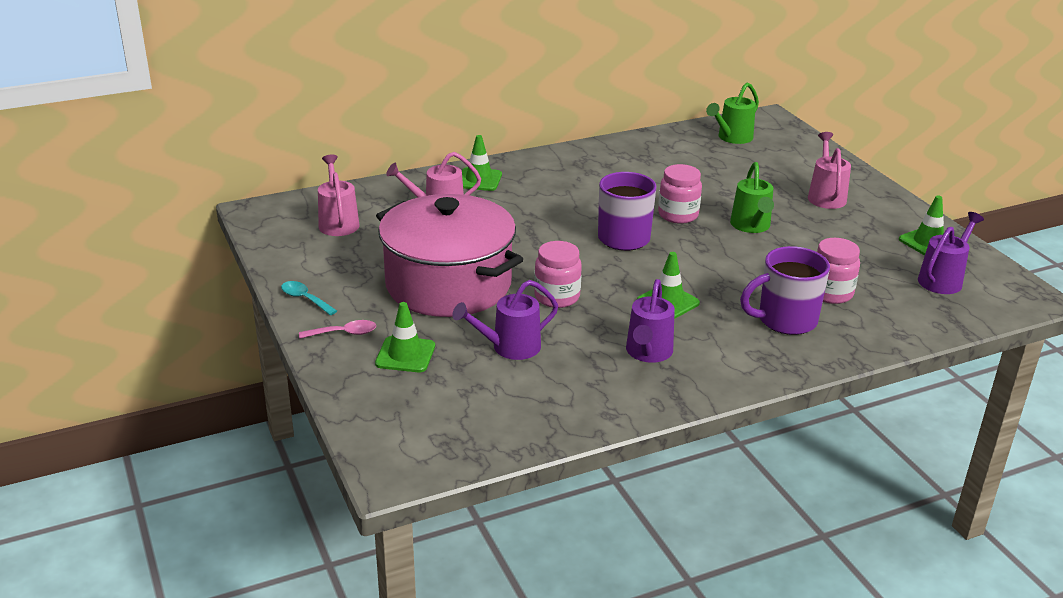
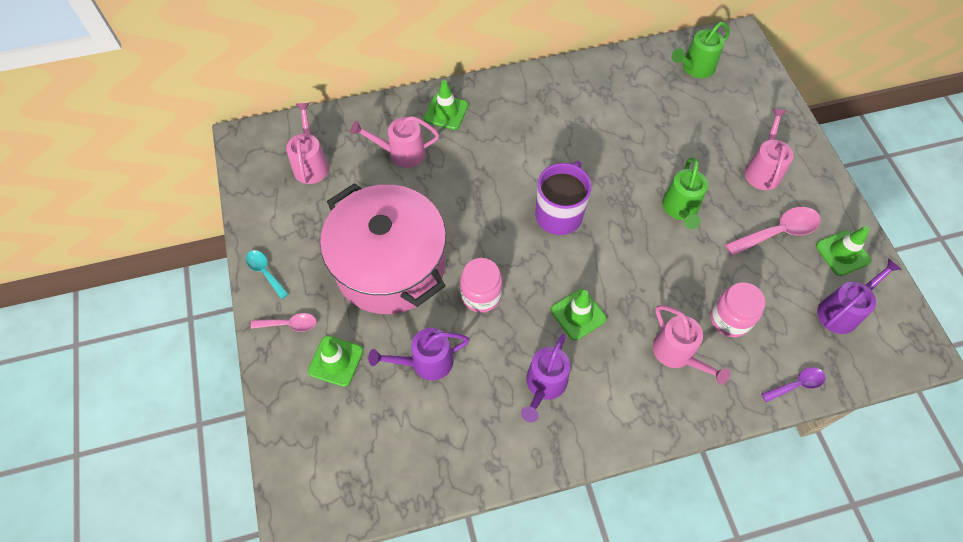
camera: 10 degrees right, 30 degrees up
pink jar [658,164,702,224] -> none
purple mug [740,246,830,335] -> pink watering can [653,305,731,385]
none -> pink spoon [725,207,821,256]
none -> purple spoon [761,367,826,402]

